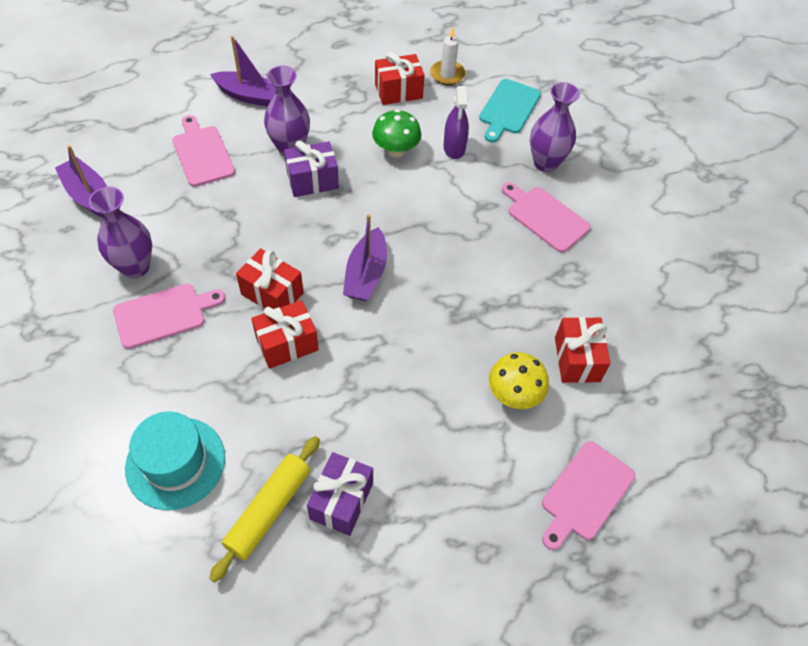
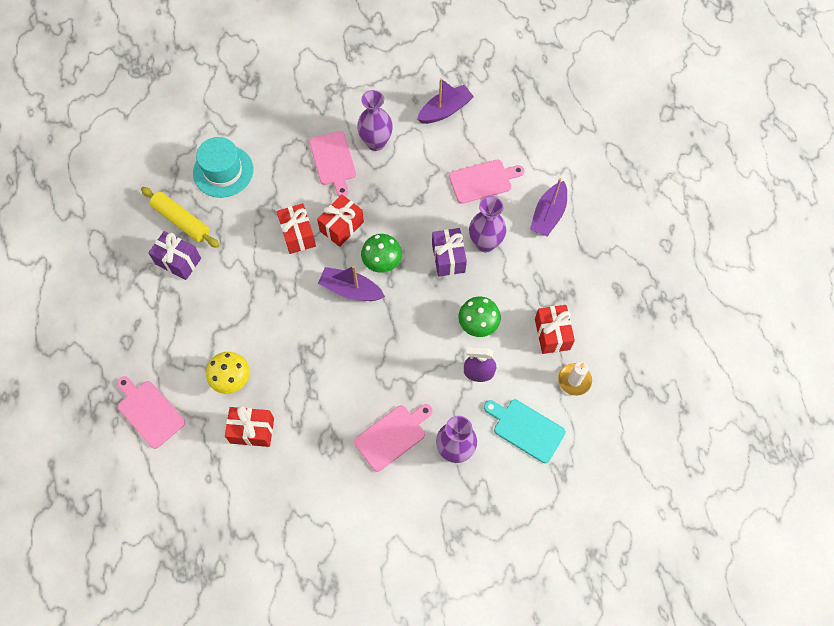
camera: 100 degrees right, 10 degrees up
none -> green mushroom [361,234,402,273]

